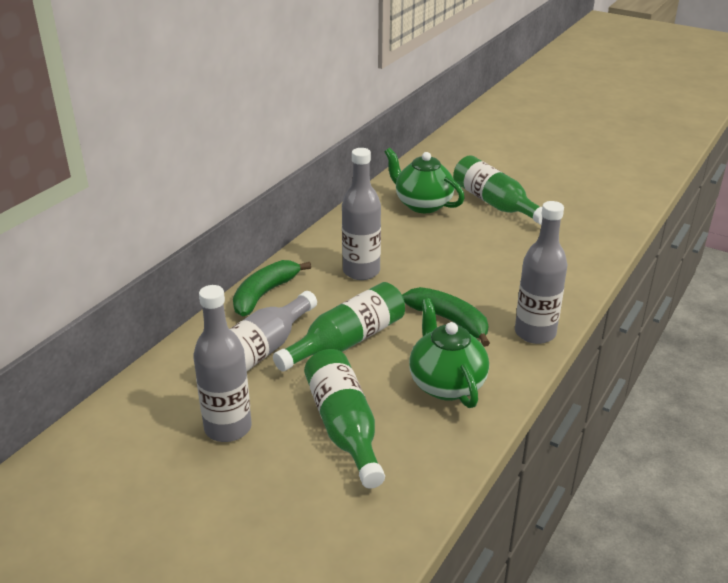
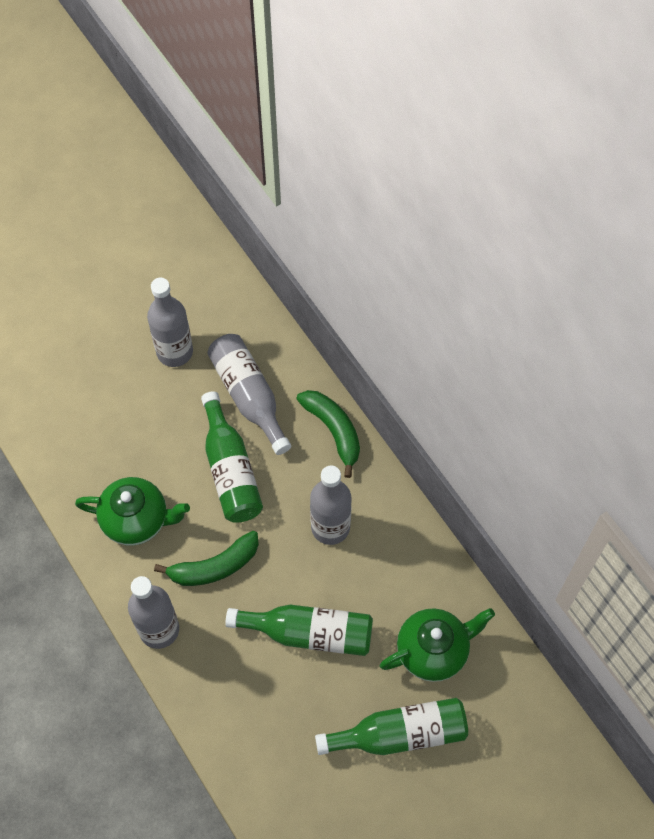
camera: 115 degrees right, 30 degrees up
green bottle [304,349,385,489] -> green bottle moved to [225,605,373,656]

